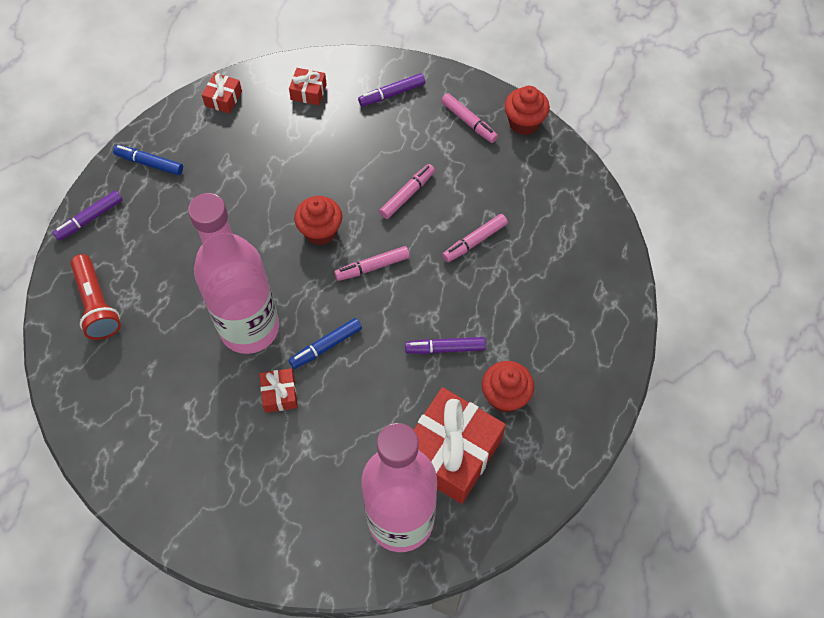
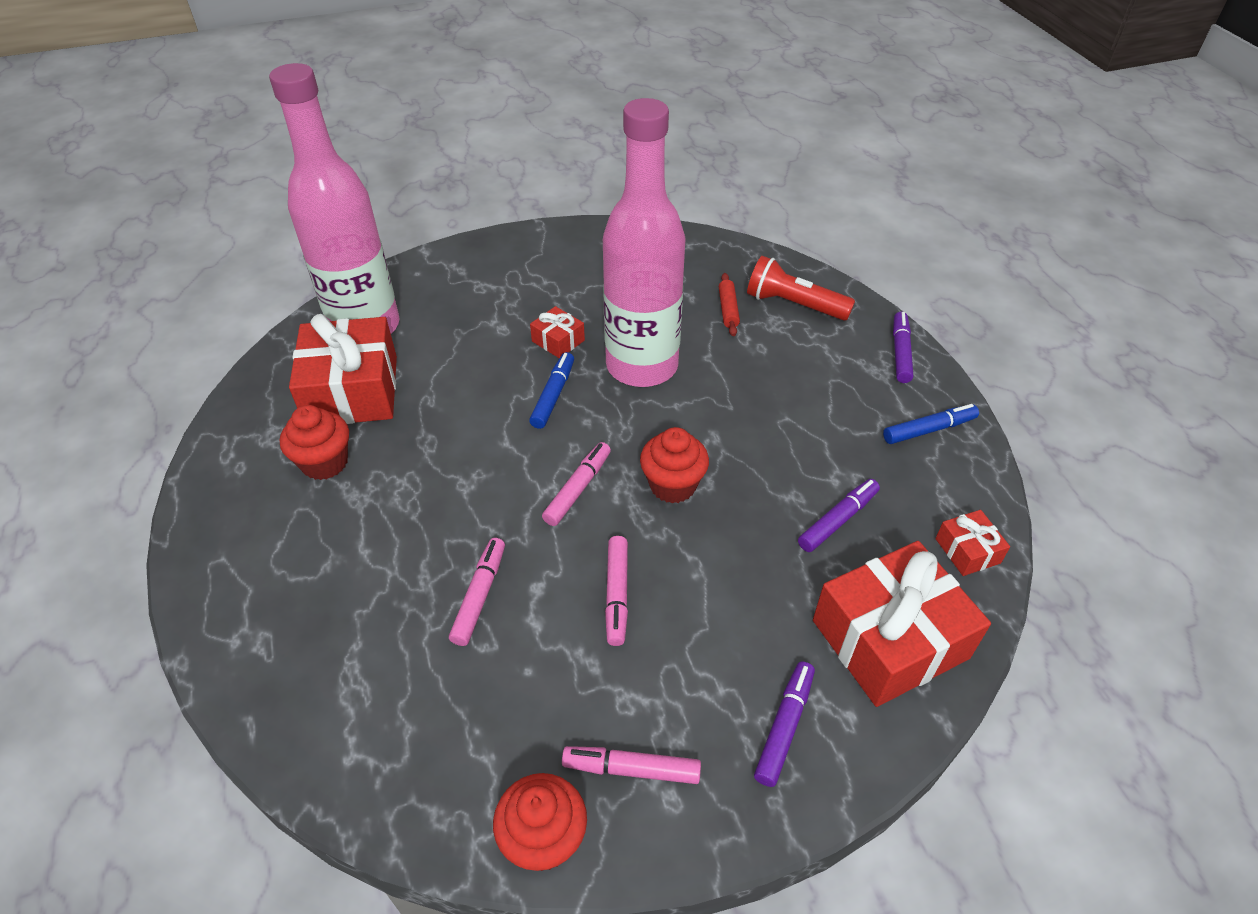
camera: 140 degrees right, 15 degrees down
red gift [289,68,327,105] -> red gift [813,541,991,707], size x2.20
purple marker [405,337,486,354] -> purple marker moved to [798,479,880,552]
none -> red rolling pin [719,273,740,336]

